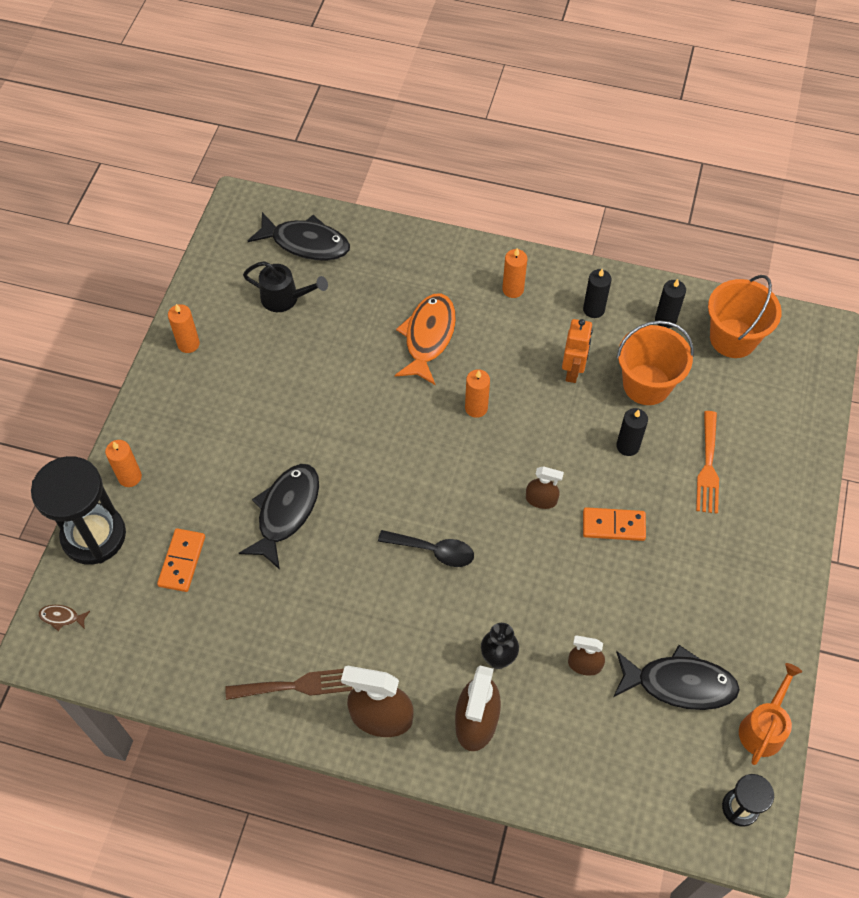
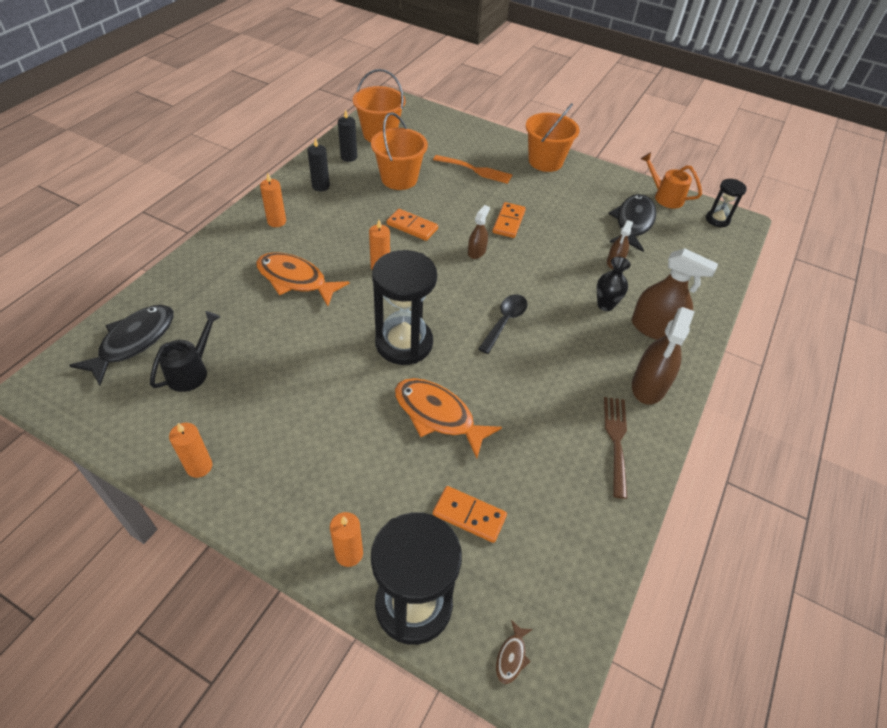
camera: 80 degrees left, 10 degrees down
black fish [239,464,319,570] -> orange fish [395,378,502,458]
orange robot [562,319,593,383] -> none
black candle [616,408,648,456] -> none
none -> black hourglass [372,250,437,365]
none -> orange domino [387,209,438,241]
none -> orange bucket [526,103,580,172]

